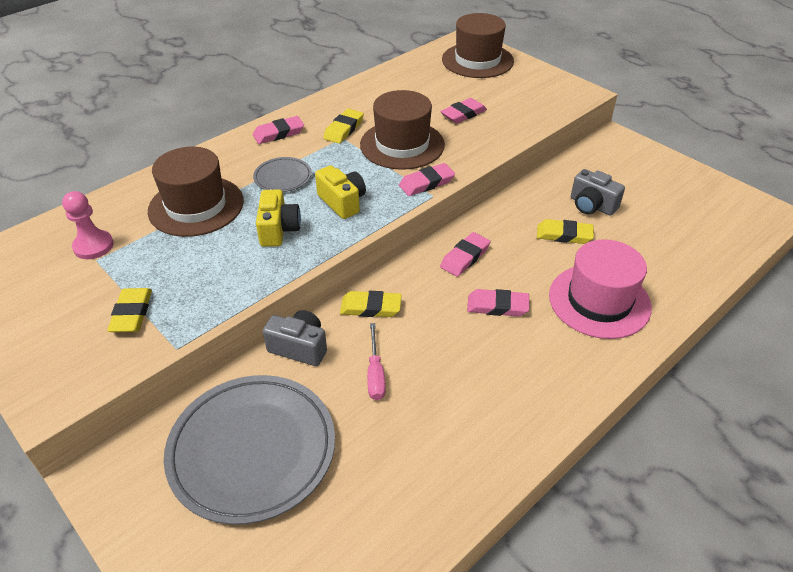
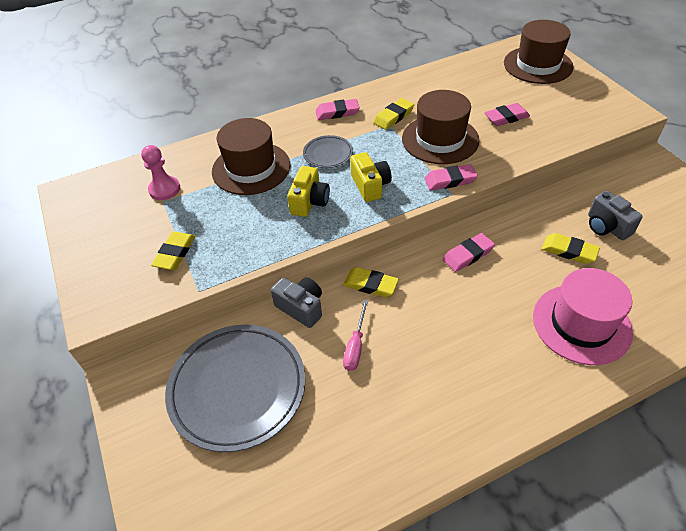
camera: 20 degrees right, 5 degrees up
pink eraser [467,289,529,317] -> none

